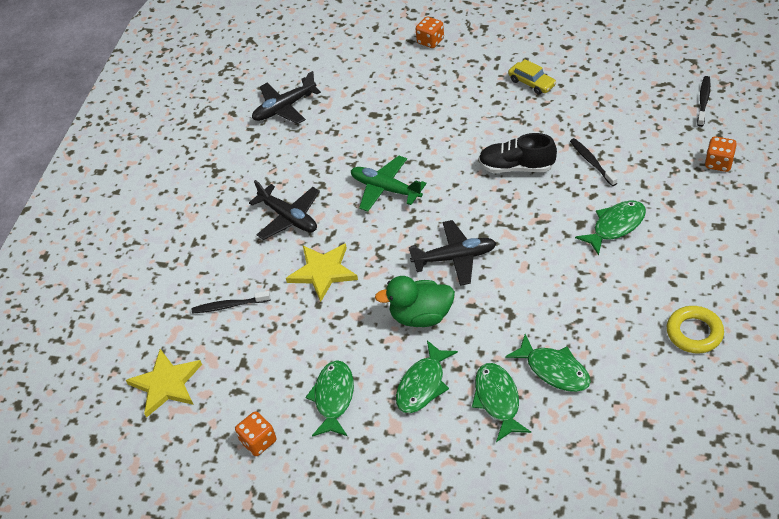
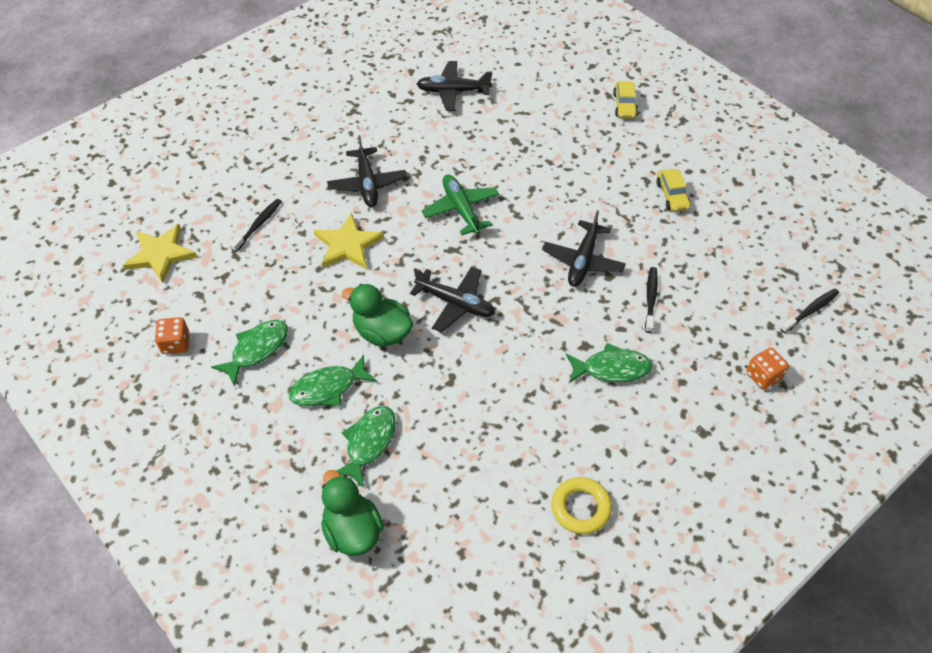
camera: 30 degrees right, 5 degrees up
black toothbrush [192,291,270,314] -> black toothbrush turned 90 degrees clockwise [230,199,282,252]
orange dice [416,17,444,48] -> yellow car [613,81,638,119]
black shoe [479,133,557,173] -> black plane [542,210,626,287]
green fish [505,334,591,392] -> none
none -> green duck [321,470,384,556]

